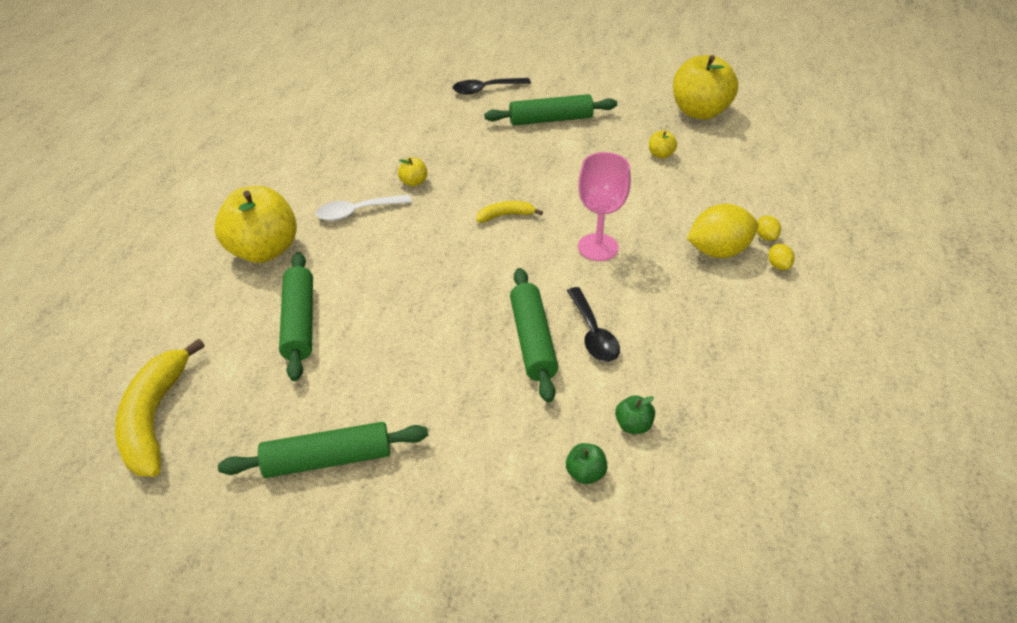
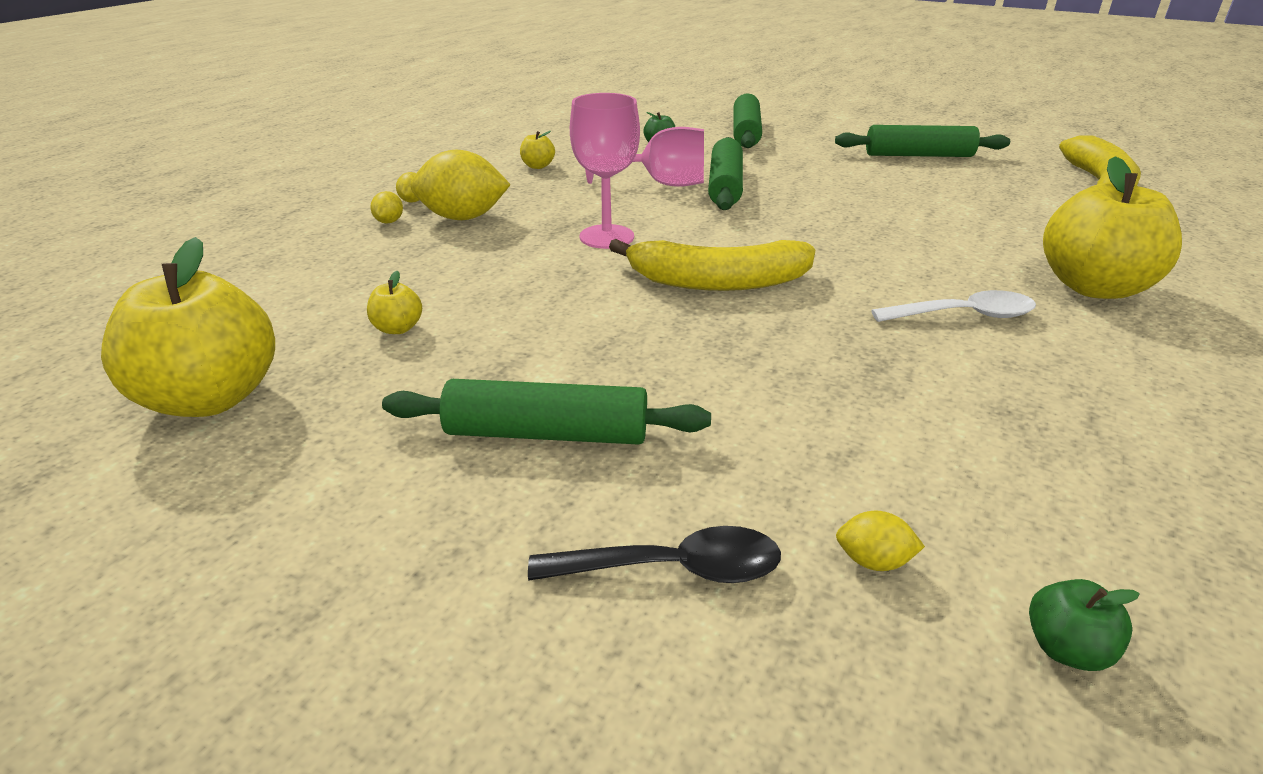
camera: 165 degrees left, 10 degrees down
green rolling pin [279,252,313,381] -> green rolling pin moved to [733,93,762,148]
yellow apple [398,158,427,187] -> yellow apple moved to [520,131,555,169]
yellow banana [476,201,543,222] -> yellow banana [609,239,815,291], size x2.00
green apple [566,443,608,484] -> green apple moved to [1029,579,1140,671]
black spoon [567,287,620,362] -> pink goblet [585,127,704,187]
none -> yellow lemon [836,511,925,571]

